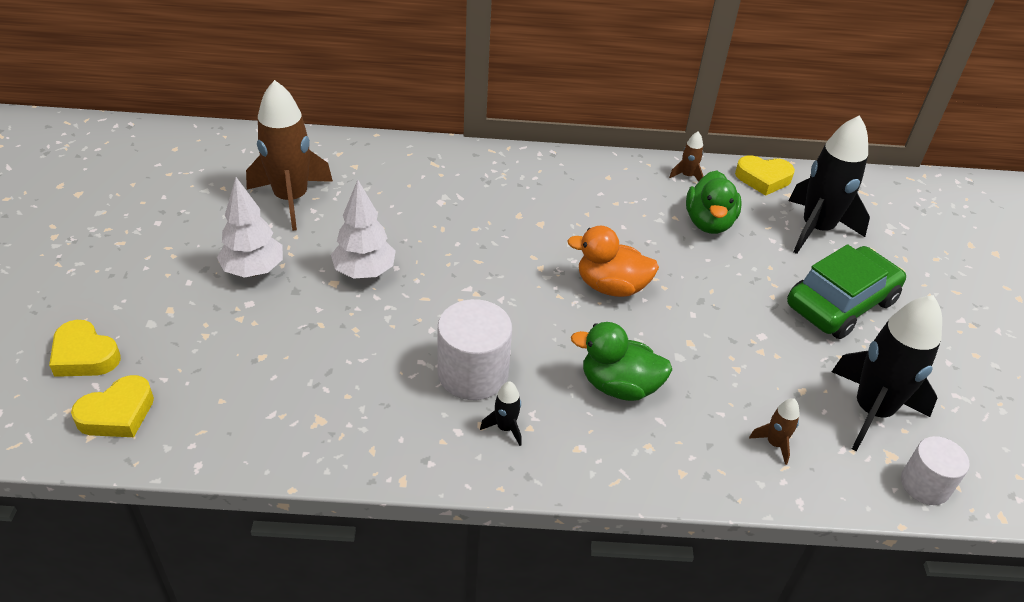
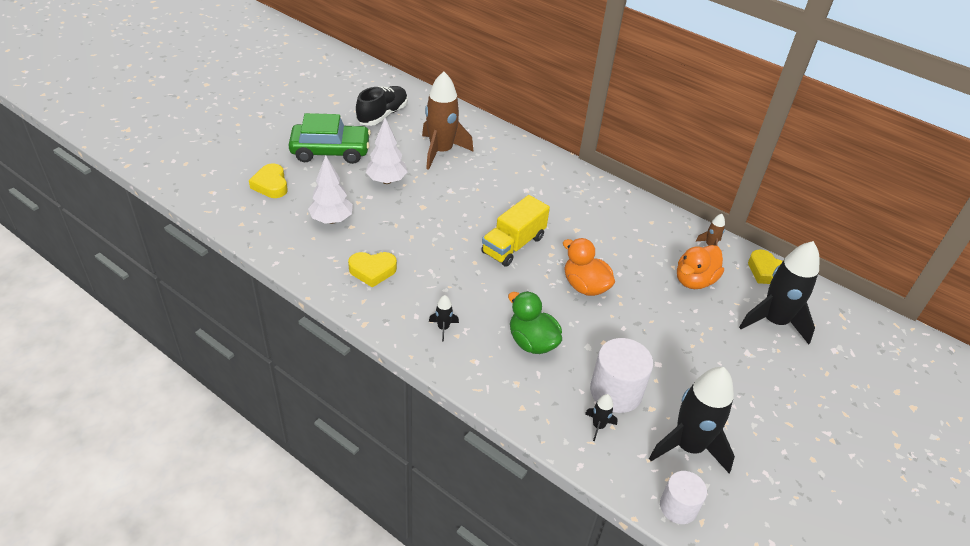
camera: 35 degrees right, 0 degrees up
yellow heart [71,375,154,437] -> yellow heart moved to [348,252,397,288]
white tree [331,179,396,279] -> white tree moved to [308,155,353,224]
white cylinder [438,299,512,400] -> white cylinder moved to [590,338,653,413]
green duck [686,171,742,234] -> orange duck [677,245,724,289]
brown rocket [749,398,800,465] -> black rocket [585,394,618,442]
green car [787,244,906,339] -> green car moved to [288,113,371,164]
none -> black shoe [356,86,408,126]
none -> yellow truck [481,195,550,267]

